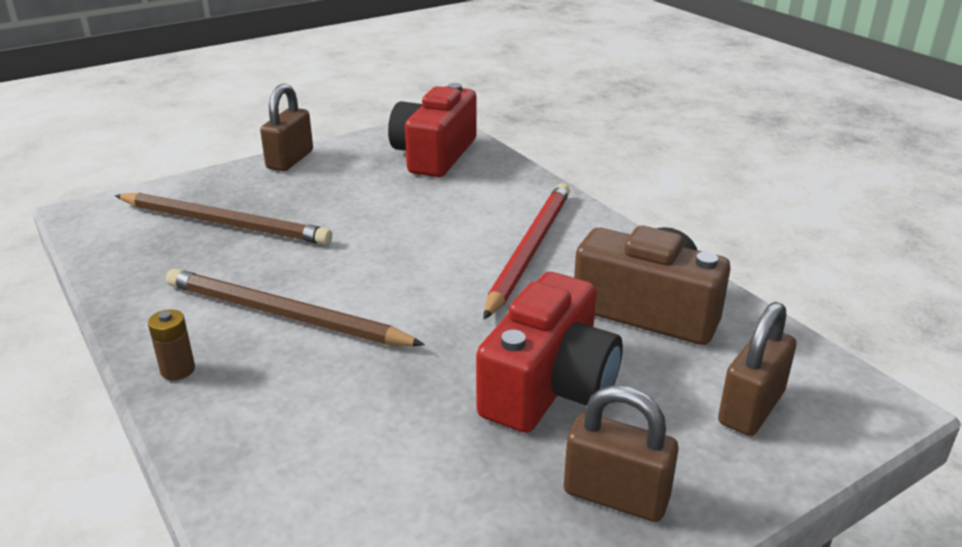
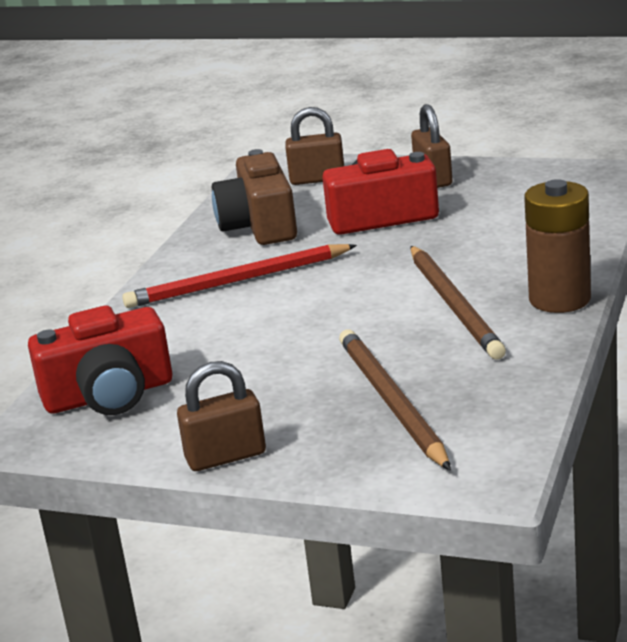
camera: 125 degrees left, 5 degrees down
brown battery [148,309,195,380] -> brown battery [524,179,591,313], size x2.28

